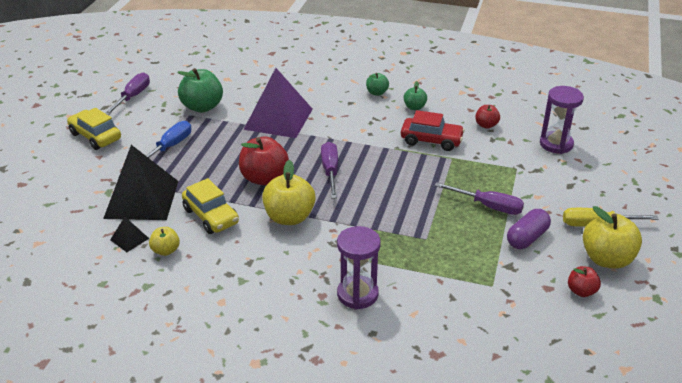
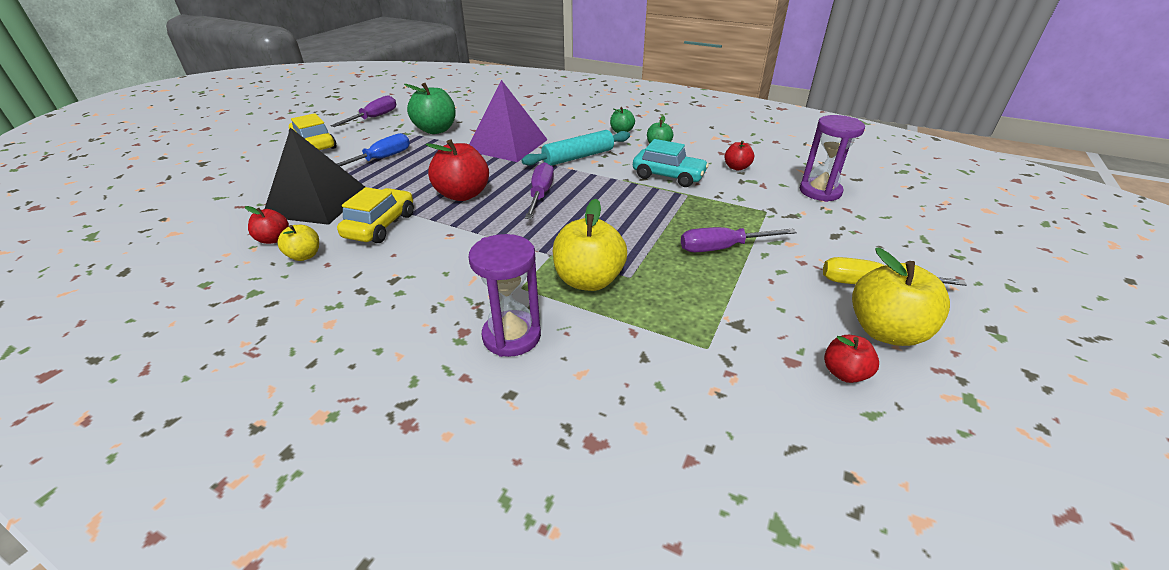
camera: 10 degrees right, 0 degrees up
black pyramid [110,217,149,252] -> red apple [245,206,289,244]
yellow car [182,178,239,234] -> yellow car turned 135 degrees counterclockwise [337,187,414,243]
yellow apple [262,160,316,225] -> yellow apple moved to [553,199,627,291]
red car [401,110,465,151] -> turquoise car [633,139,709,187]
purple screwdriver [435,182,524,215] -> purple screwdriver turned 135 degrees clockwise [681,227,797,252]
purple capsule [507,209,551,249] -> none
none -> turquoise rolling pin [521,130,630,166]

